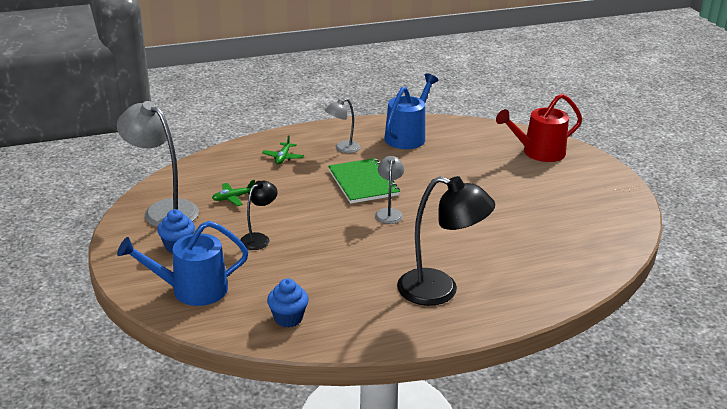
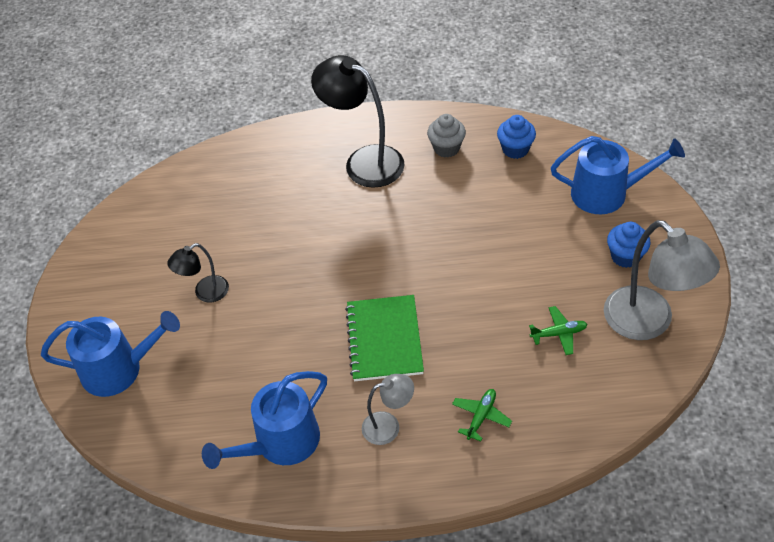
camera: 160 degrees left, 20 degrees up
black lamp [240,181,278,250] -> black lamp moved to [167,243,229,303]
grey lamp [375,156,404,224] -> none
red watering can [496,94,582,162] -> blue watering can [41,311,180,397]
none -> grey cupcake [427,114,466,158]

